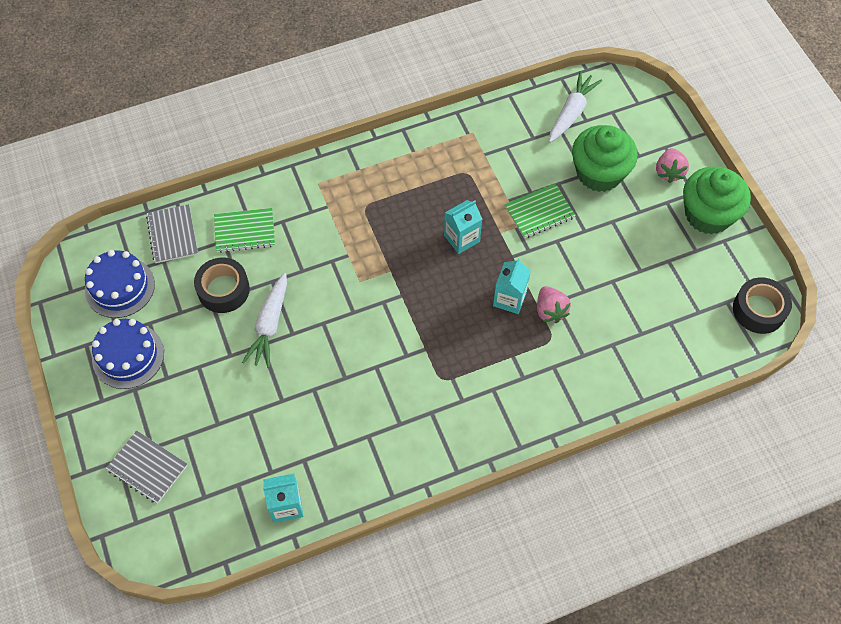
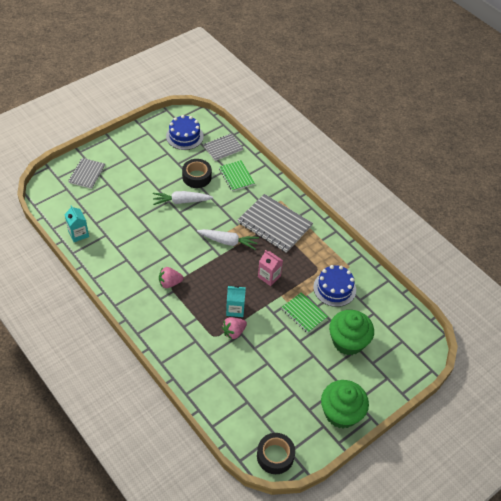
camera: 70 degrees right, 10 degrees down
blue cake [92,319,164,389] -> blue cake moved to [313,265,356,307]
turquoise carton [444,200,482,254] -> pink carton [258,250,283,286]
white carrot [549,71,602,143] -> white carrot moved to [197,229,259,250]
pink strawberry [656,148,689,183] -> pink strawberry moved to [159,267,184,288]
none -> grey notebook [238,194,313,253]

